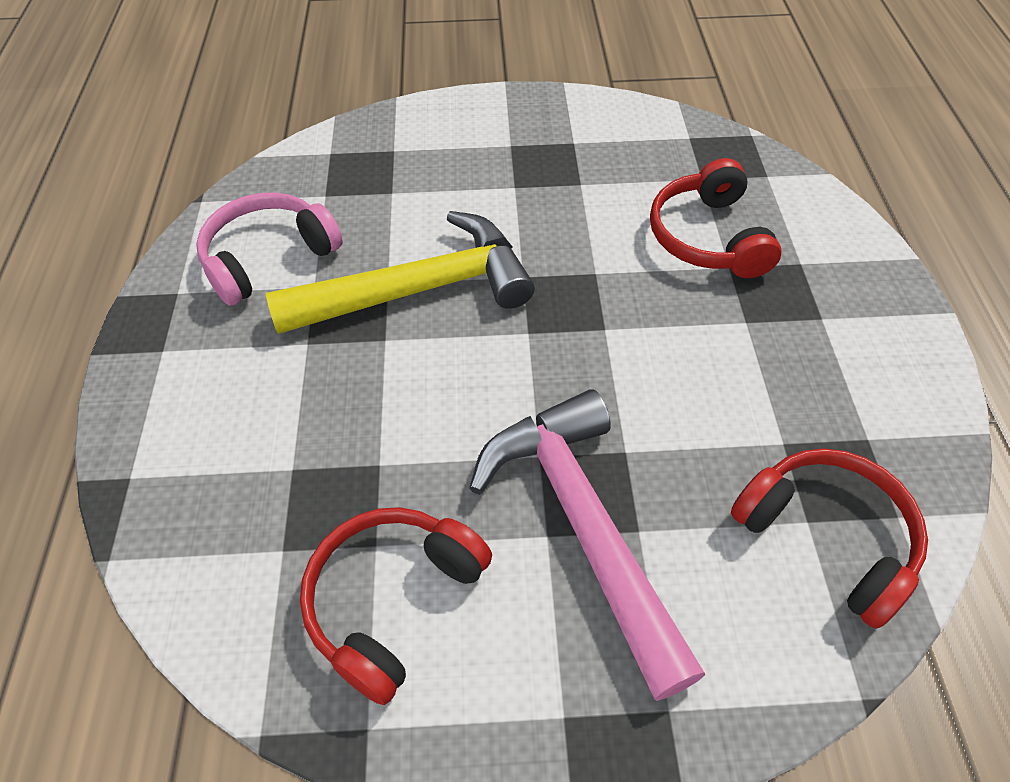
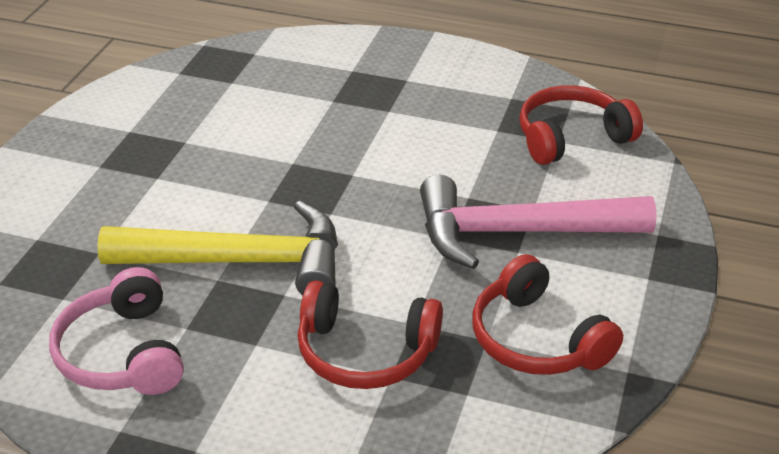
camera: 70 degrees left, 15 degrees down
yellow hammer [266,211,535,334] -> yellow hammer turned 90 degrees clockwise [97,201,338,295]
red headphones [650,158,782,278] -> red headphones moved to [298,280,443,389]

